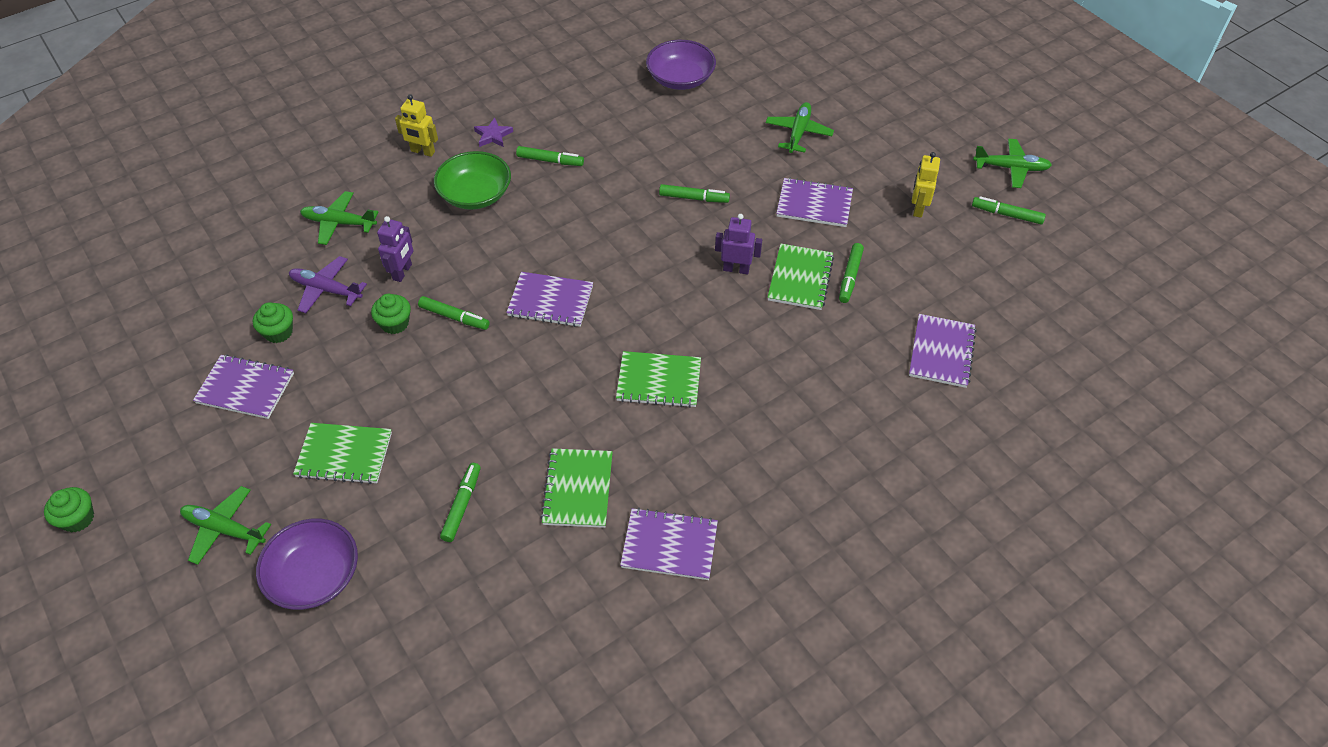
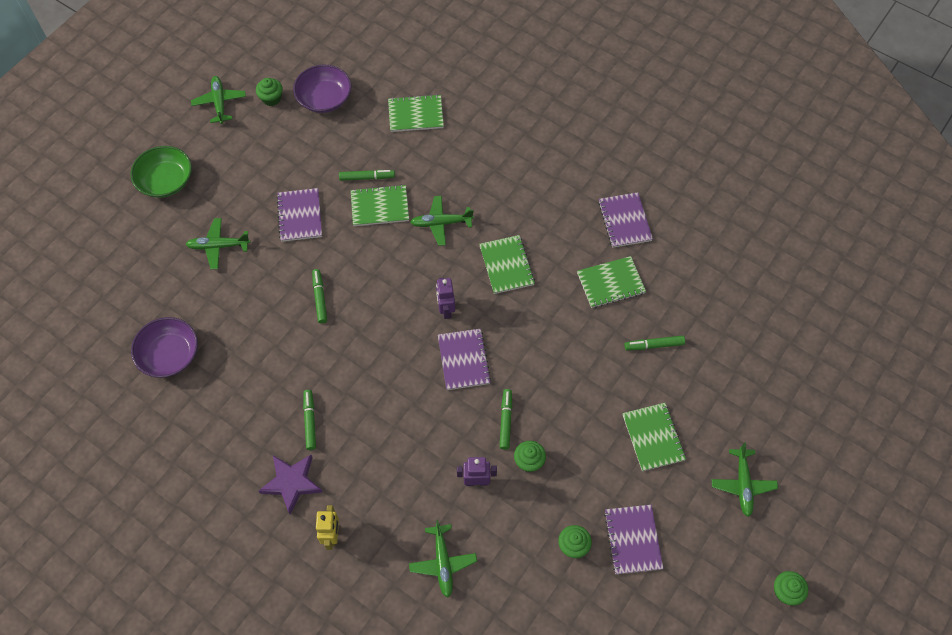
camera: 110 degrees left, 10 degrees up
purple bowl [256,518,358,610] -> purple bowl moved to [293,65,352,113]
purple plane [289,256,367,313] -> none
green bowl [434,151,511,210] -> green bowl moved to [130,146,192,198]
purple star [474,118,513,147] -> purple star [259,455,323,515], size x1.68
purple robot [715,214,762,274] -> purple robot moved to [436,278,455,319]
purple notebook [909,314,976,388] -> green notebook [388,94,444,132]
yellow robot [912,152,940,218] -> none
green marker [972,196,1046,224] -> green cupcake [256,78,283,106]
none -> green plane [410,196,474,246]

